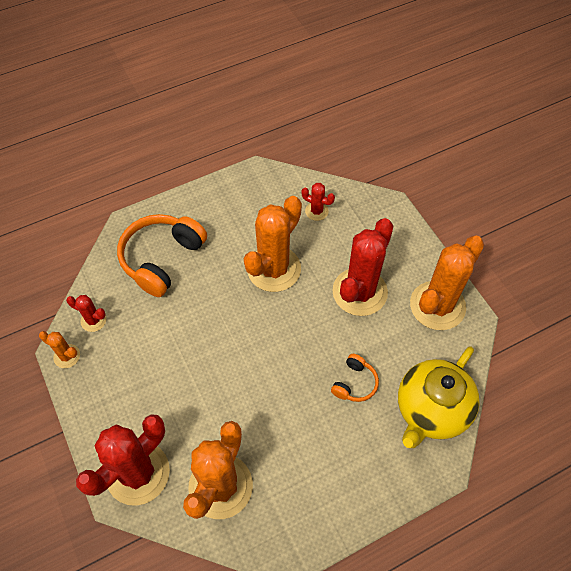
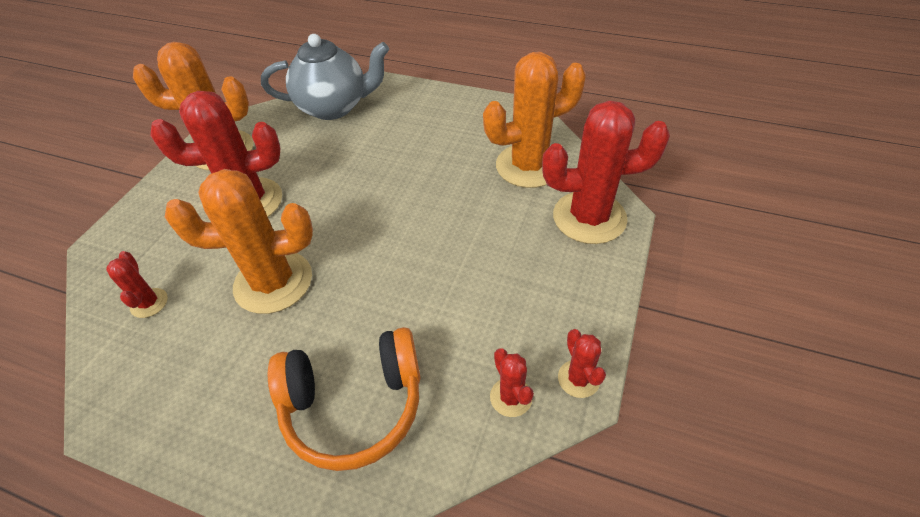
camera: 130 degrees left, 10 degrees down
orange cactus [39,331,80,368] -> red cactus [558,329,606,398]
orange headphones [331,354,379,402] -> none
yellow teapot [398,346,480,448] -> grey teapot [261,34,389,120]

